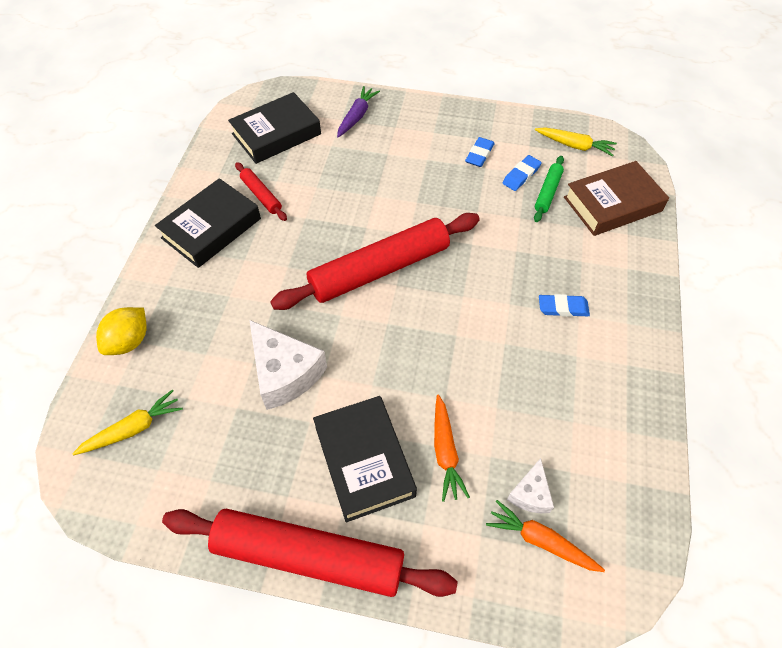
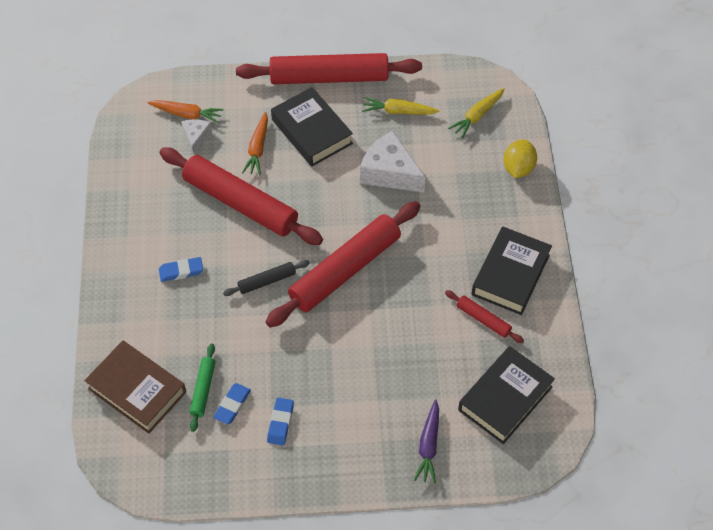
camera: 165 degrees right, 0 degrees up
orange carrot [434,394,470,502] -> orange carrot turned 150 degrees counterclockwise [242,112,268,175]
yellow carrot [535,127,617,156] -> yellow carrot moved to [362,97,440,114]
brown book [564,161,669,236] -> brown book turned 75 degrees clockwise [85,341,186,434]
none -> red rolling pin [159,147,323,245]
none -> black rolling pin [223,260,310,296]

